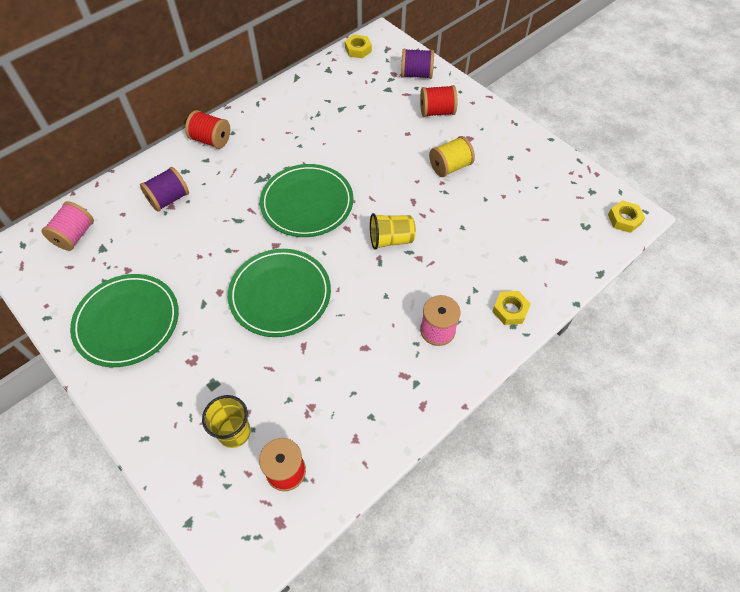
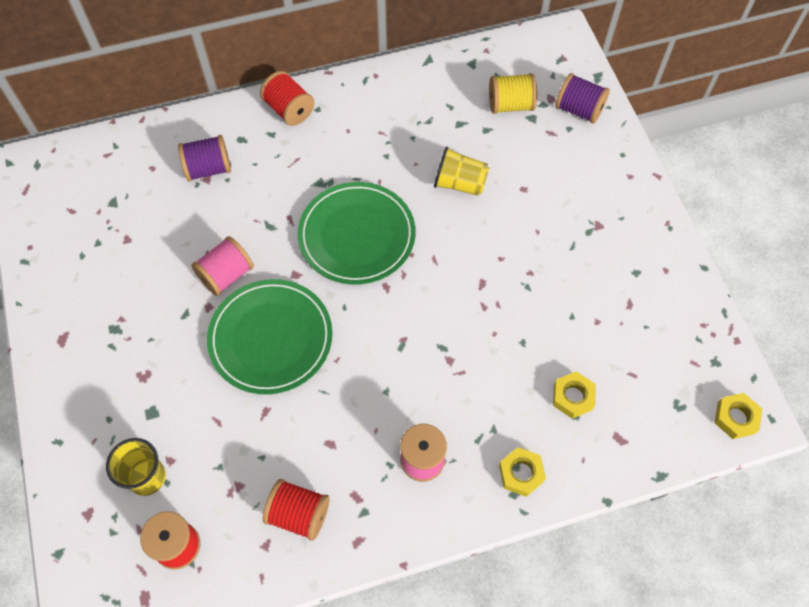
camera: 25 degrees right, 5 degrees up
pink spool [42,201,94,251] -> pink spool moved to [191,236,254,296]
green plate [70,274,179,367] -> none
yellow nut [345,34,372,58] -> yellow nut moved to [553,371,596,419]
yellow cup [370,213,416,250] -> yellow cup moved to [434,147,490,196]
red spool [420,85,457,117] -> red spool moved to [263,479,330,541]
yellow spool [429,136,475,177] -> yellow spool moved to [489,73,537,114]

